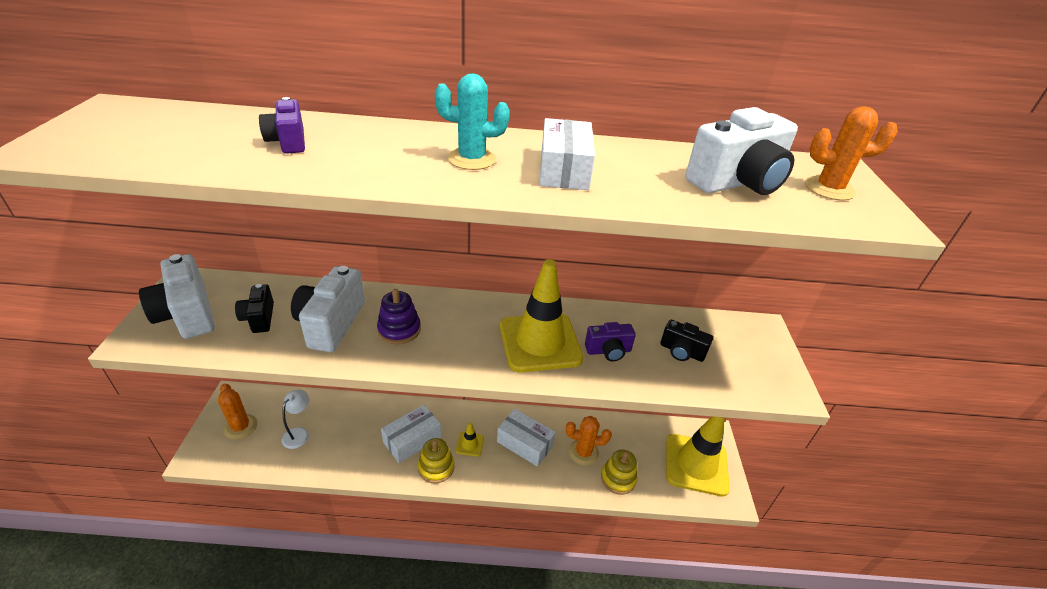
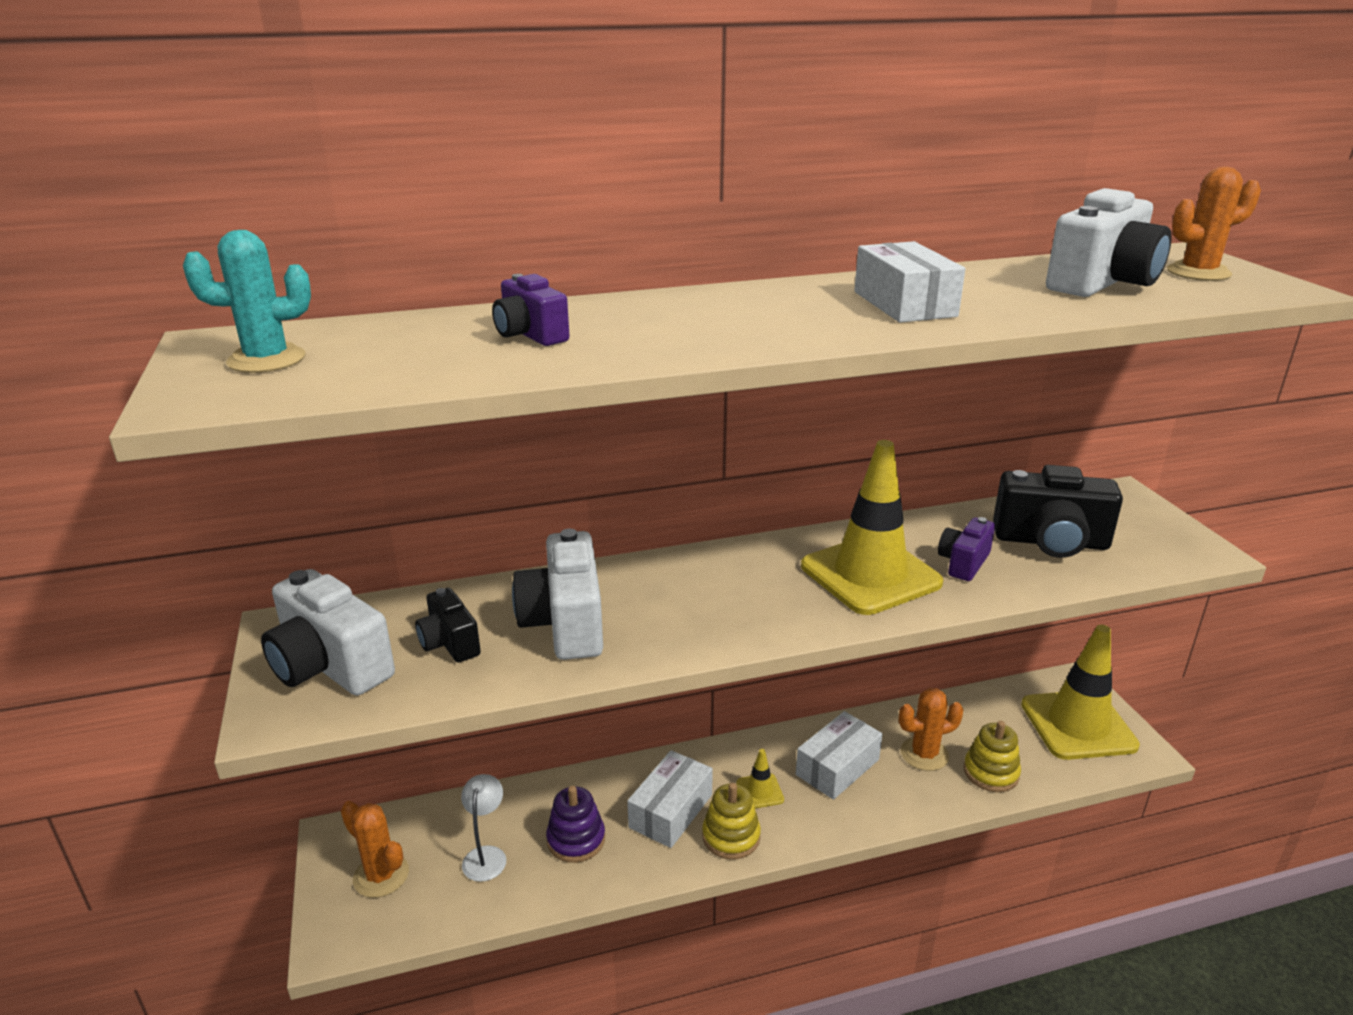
camera: 15 degrees left, 10 degrees down
purple stacking toy [377,289,421,344] -> purple stacking toy moved to [546,786,605,863]
turquoise cactus [435,73,510,170] -> turquoise cactus moved to [183,230,311,373]
white box [497,409,556,467] -> white box turned 60 degrees counterclockwise [796,711,882,800]
purple camera [585,322,636,361] -> purple camera turned 150 degrees clockwise [938,517,995,581]
black camera [660,320,713,362] -> black camera [993,465,1123,558], size x1.74

